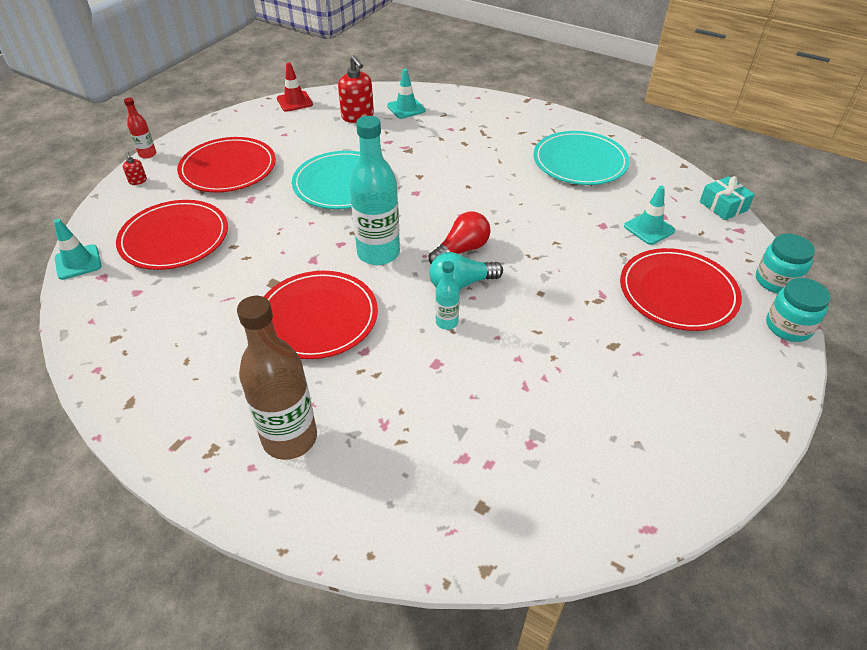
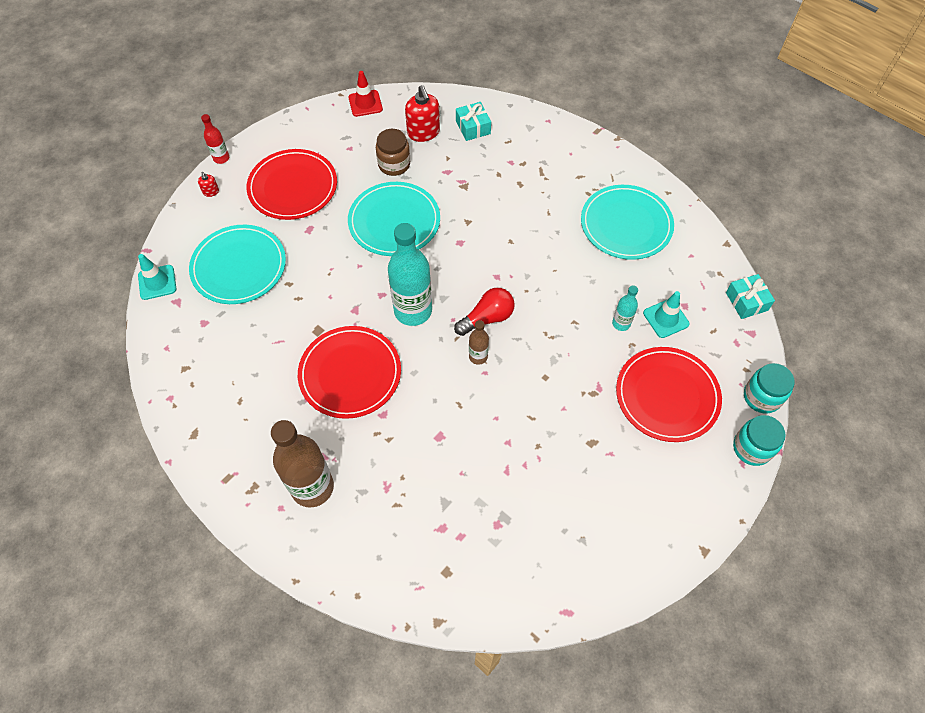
camera: 10 degrees right, 15 degrees up
red plate [116,200,228,270] -> turquoise plate [189,225,286,304]
turquoise traffic cone [387,69,426,119] -> turquoise gift [456,102,491,141]
turquoise light bulb [429,252,503,289] -> brown bottle [469,320,489,365]
turquoise bottle [435,261,460,330] -> turquoise bottle moved to [612,286,638,331]
none -> brown jar [376,129,410,176]

